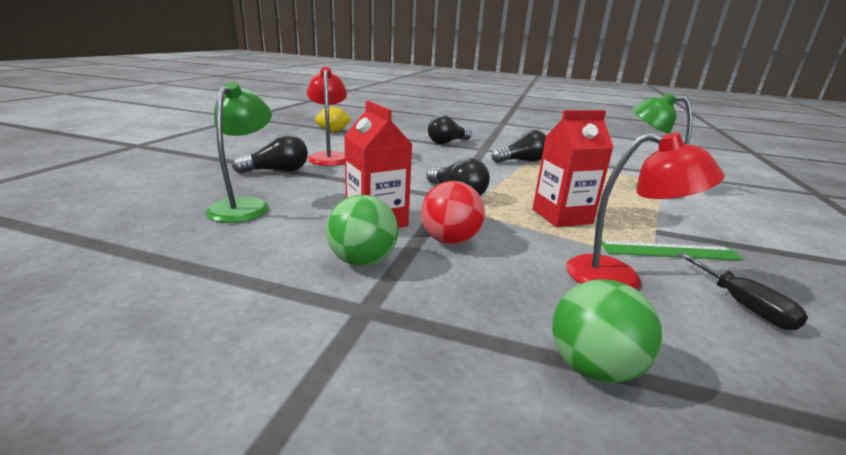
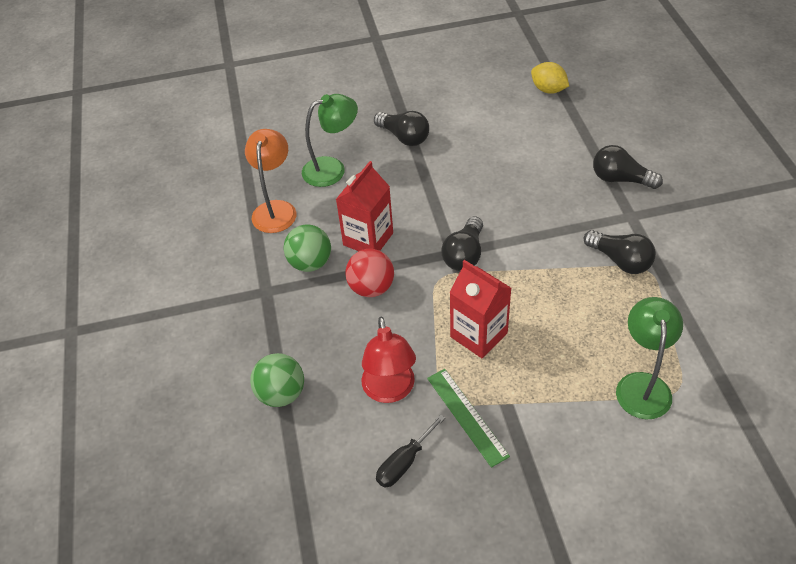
camera: 65 degrees right, 25 degrees up
red lamp [307,67,347,166] -> none
none -> orange lamp [245,129,296,233]

